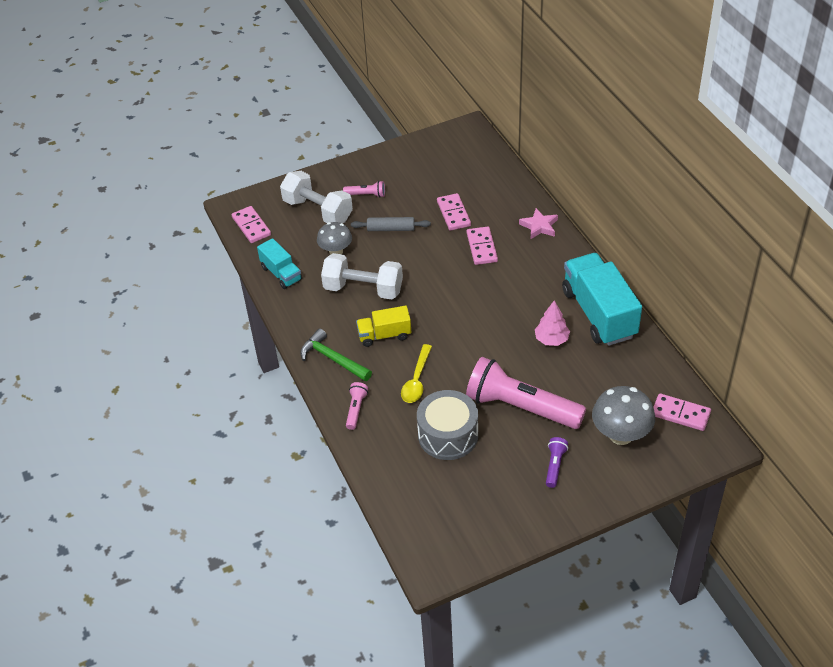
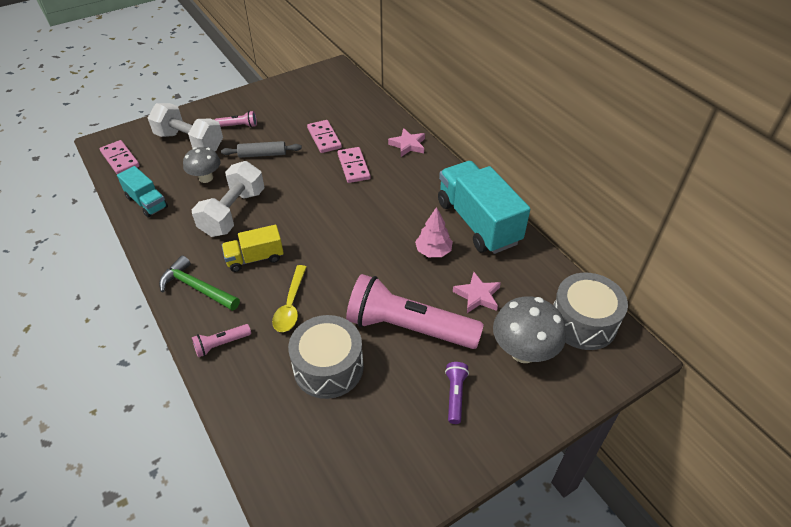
camera: 10 degrees left, 0 degrees up
white dumbbell [321,253,403,299] -> white dumbbell turned 75 degrees counterclockwise [192,161,265,237]
pink flashlight [346,382,368,430] -> pink flashlight turned 120 degrees counterclockwise [192,324,251,357]
pink domino [653,393,711,431] -> grey drum [553,273,628,350]
none -> pink star [453,272,501,313]

